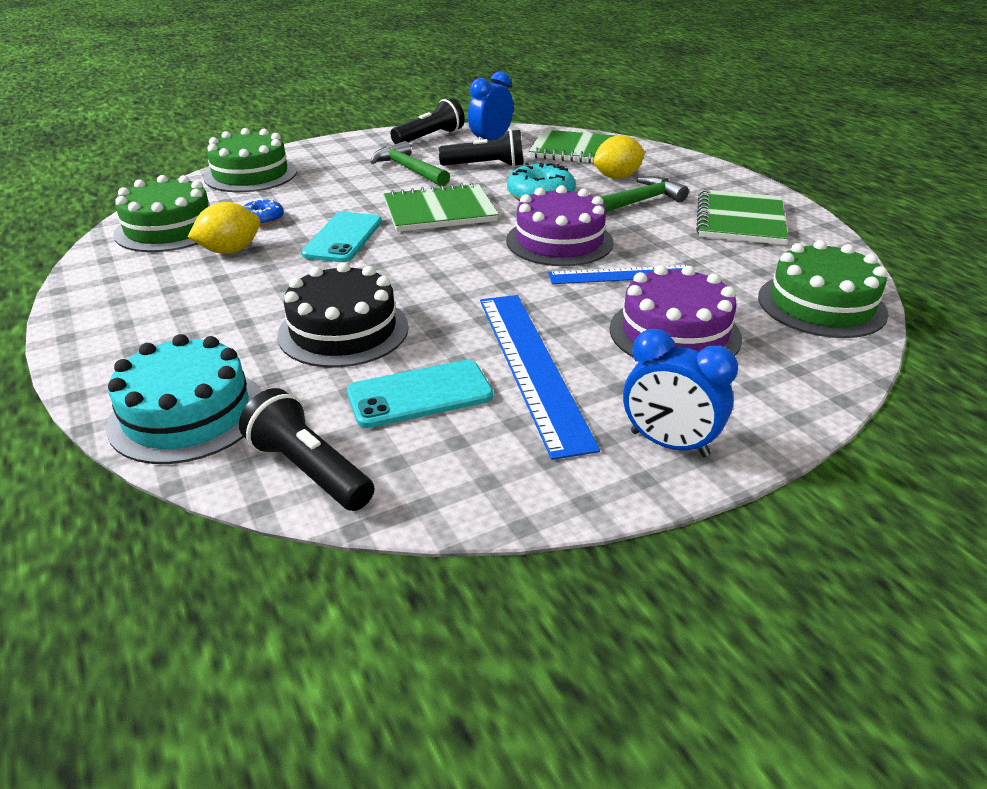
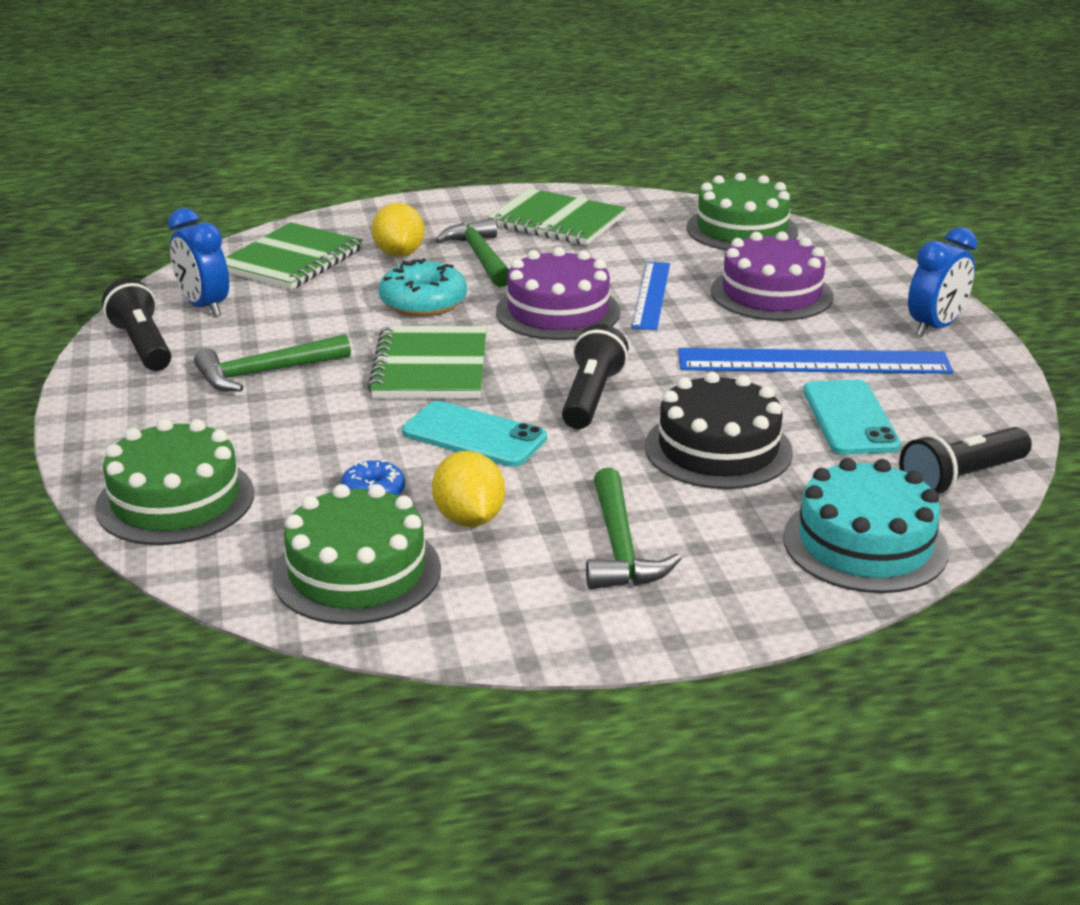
camera: 75 degrees left, 5 degrees down
black flashlight [438,129,523,167] -> black flashlight moved to [562,324,629,429]
none -> green hammer [586,468,682,589]

